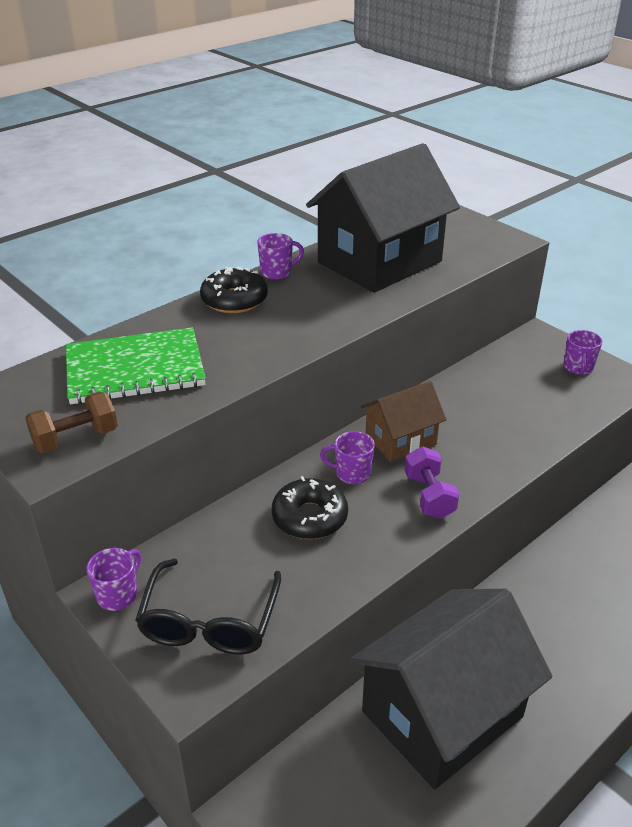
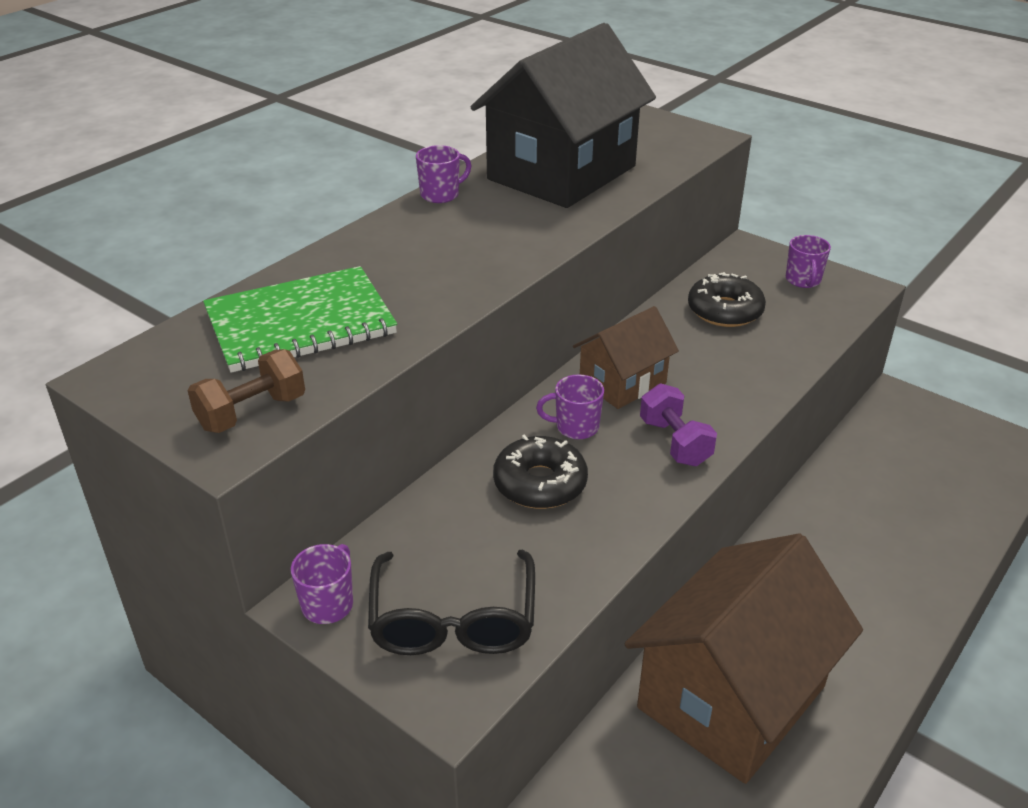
camera: 10 degrees left, 0 degrees up
black donut [200,267,268,313] -> black donut moved to [688,272,766,327]
black house [350,589,552,789] -> brown house [625,533,863,784]

